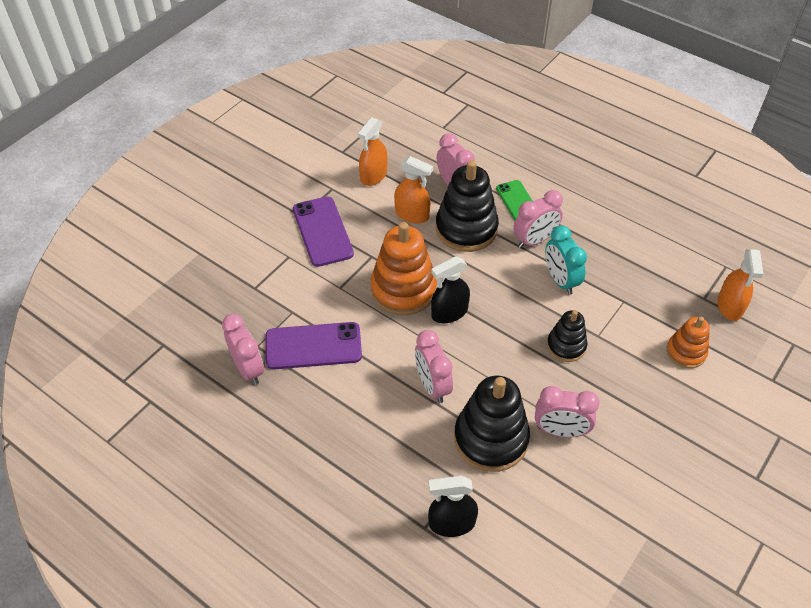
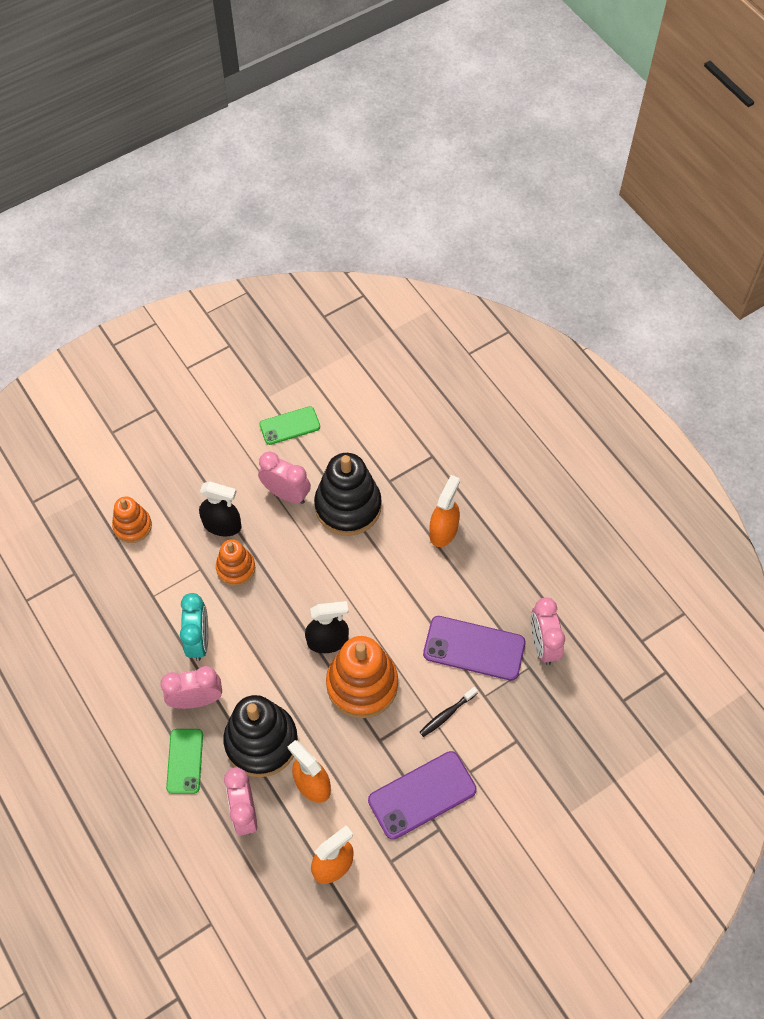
camera: 160 degrees left, 10 degrees up
purple phone [293,196,354,267] -> purple phone turned 60 degrees clockwise [368,751,477,840]
pink clock [415,330,453,403] -> none
black spray bottle [428,476,478,537] -> black spray bottle moved to [199,481,241,536]
black stacking toy [547,310,587,362] -> orange stacking toy [216,539,255,586]
orange spray bottle [717,249,763,321] -> orange spray bottle moved to [429,475,460,547]
none -> green phone [259,406,320,445]
none -> black toothbrush [420,687,478,737]

